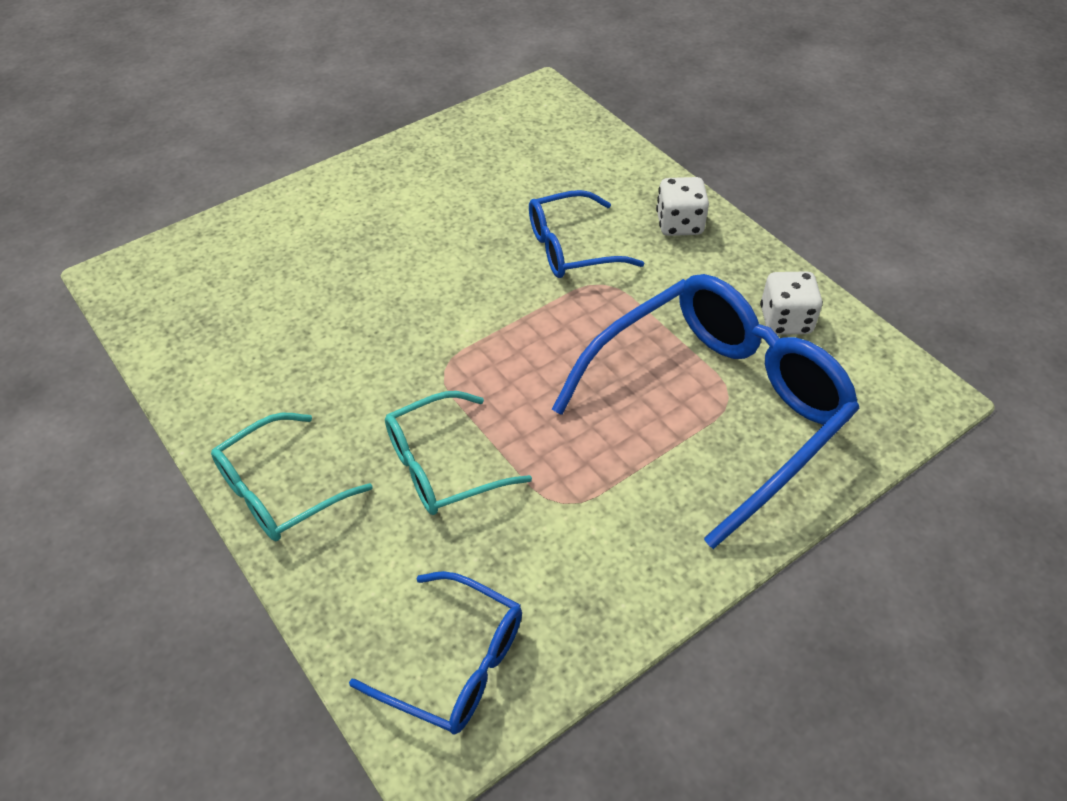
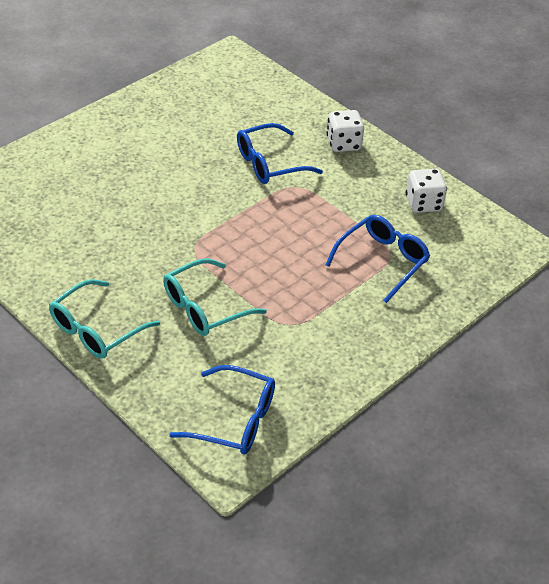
camera: 10 degrees left, 5 degrees down
blue glasses [552,274,860,549] -> blue glasses [326,215,430,303], size x0.52

